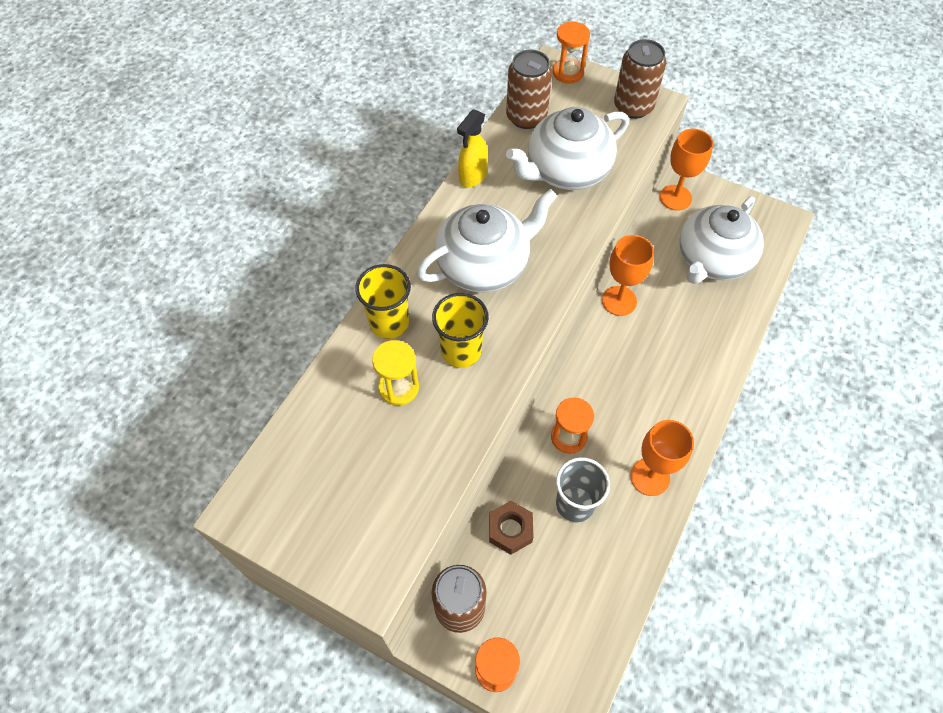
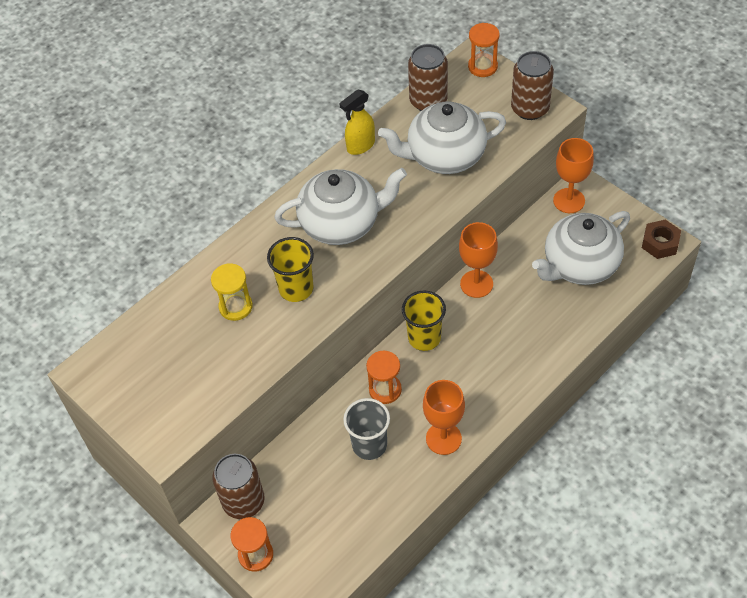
camera: 20 degrees right, 5 degrees down
yellow cup [355,264,411,339] -> yellow cup moved to [402,291,446,351]
brown nut [489,501,533,555] -> brown nut moved to [642,219,681,259]

